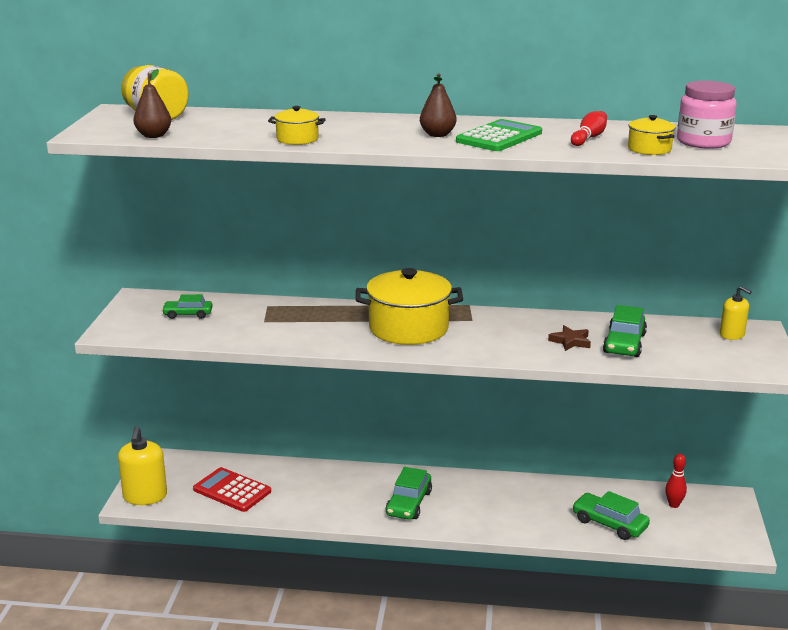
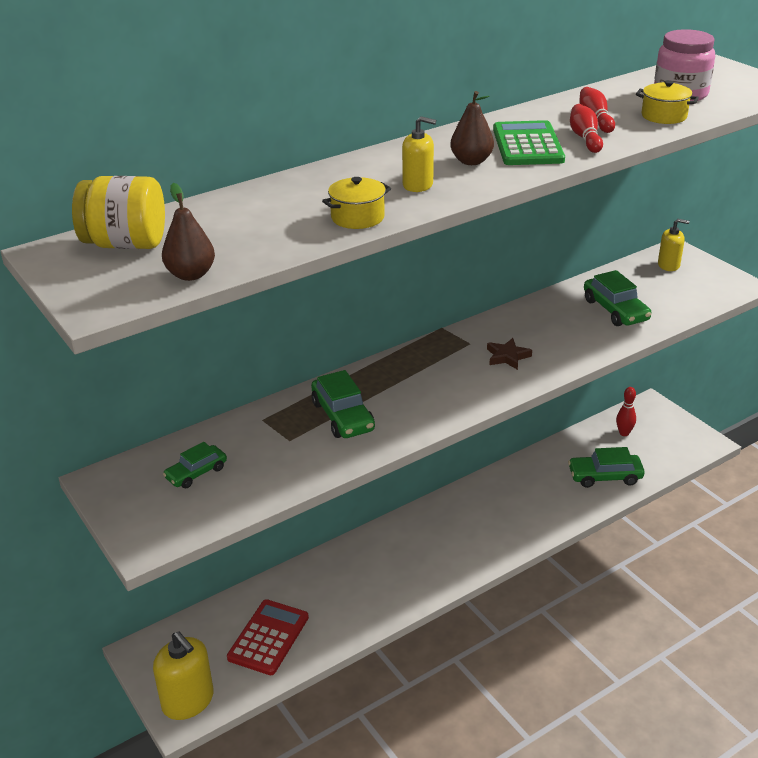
camera: 40 degrees left, 10 degrees up
red calculator [193,467,271,512] -> red calculator turned 120 degrees clockwise [227,599,309,675]
yellow pot [355,268,463,345] -> none
green car [386,467,432,520] -> green car moved to [311,370,375,438]
brown star [548,325,591,351] -> brown star moved to [487,338,532,370]
none -> yellow soap dispenser [402,116,436,192]
none -> red bowling pin [570,104,603,153]

